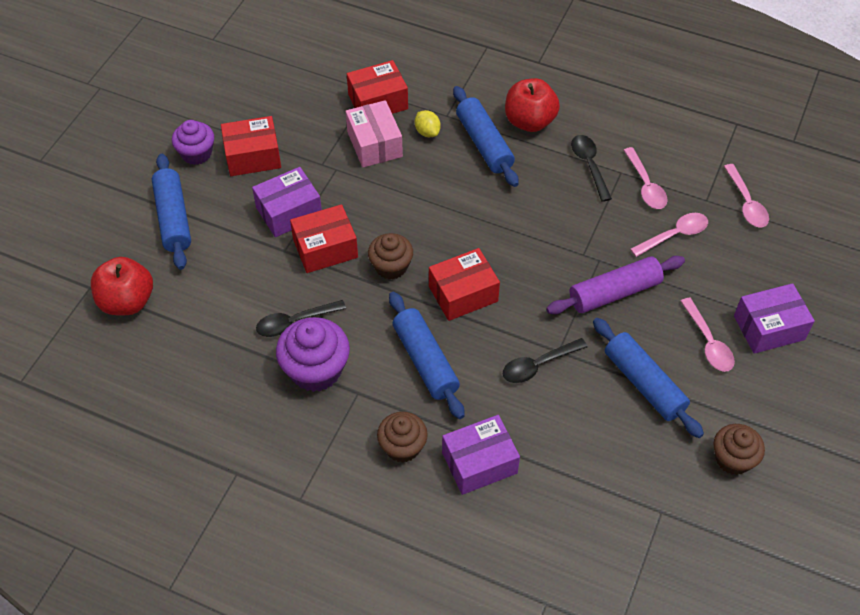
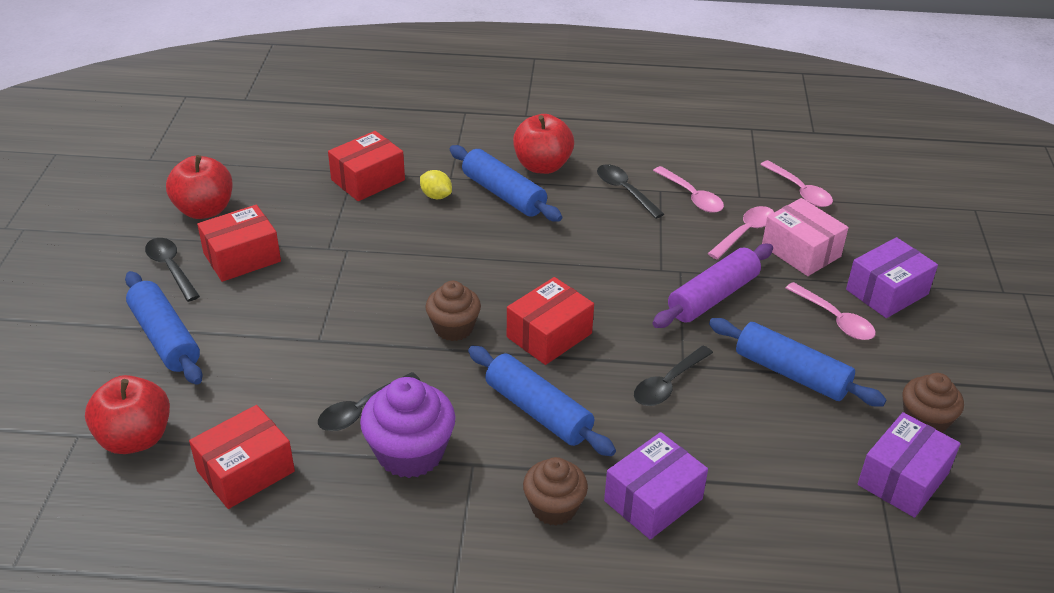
camera: 20 degrees left, 15 degrees down
purple cupcake [172,120,214,165] -> black spoon [145,238,200,302]
purple box [252,167,322,237] -> purple box moved to [858,412,960,518]
red box [290,204,358,273] -> red box moved to [189,405,295,509]
pink box [346,100,403,167] -> pink box moved to [762,198,849,276]
none -> red apple [166,155,233,219]

